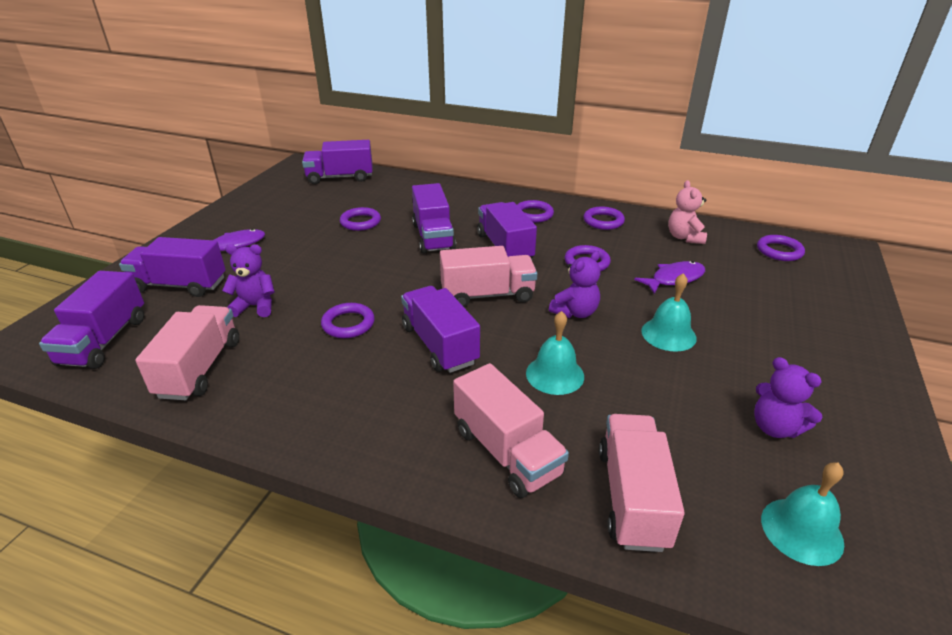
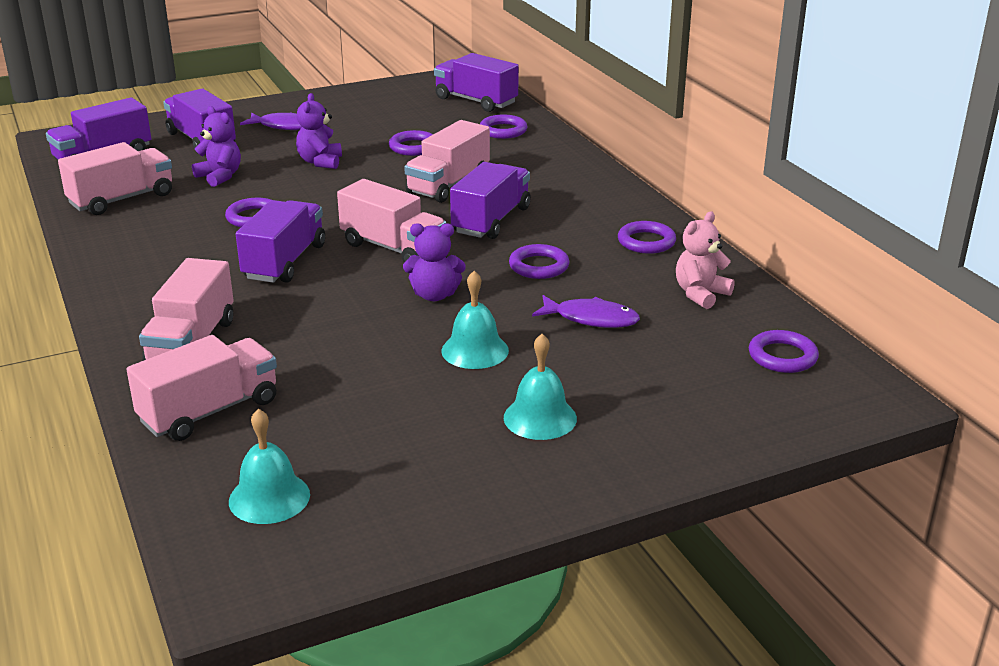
camera: 45 degrees right, 5 degrees down
purple truck [412,183,456,254] -> pink truck [404,120,490,203]
purple ring [517,200,554,223] -> purple ring moved to [480,114,527,139]
turquoise bell [526,311,584,395] -> turquoise bell moved to [504,334,577,440]
purple teddy bear [754,357,822,438] -> purple teddy bear moved to [296,93,342,169]

